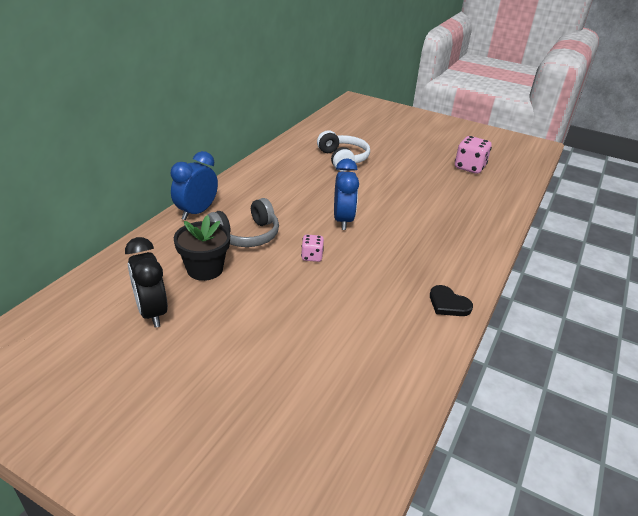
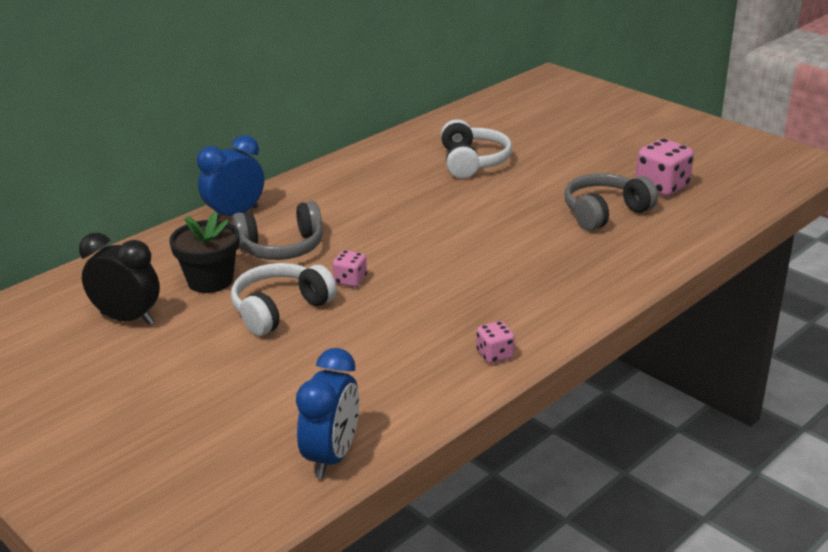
camera: 20 degrees right, 5 degrees down
black clock [125,237,168,328] -> black clock turned 120 degrees clockwise [79,233,160,325]
blue clock [334,158,359,230] -> blue clock moved to [296,348,359,478]
black heart [430,285,473,316] -> pink dice [477,321,515,363]
none -> white headphones [231,263,337,336]
none -> grey headphones [564,173,658,231]

